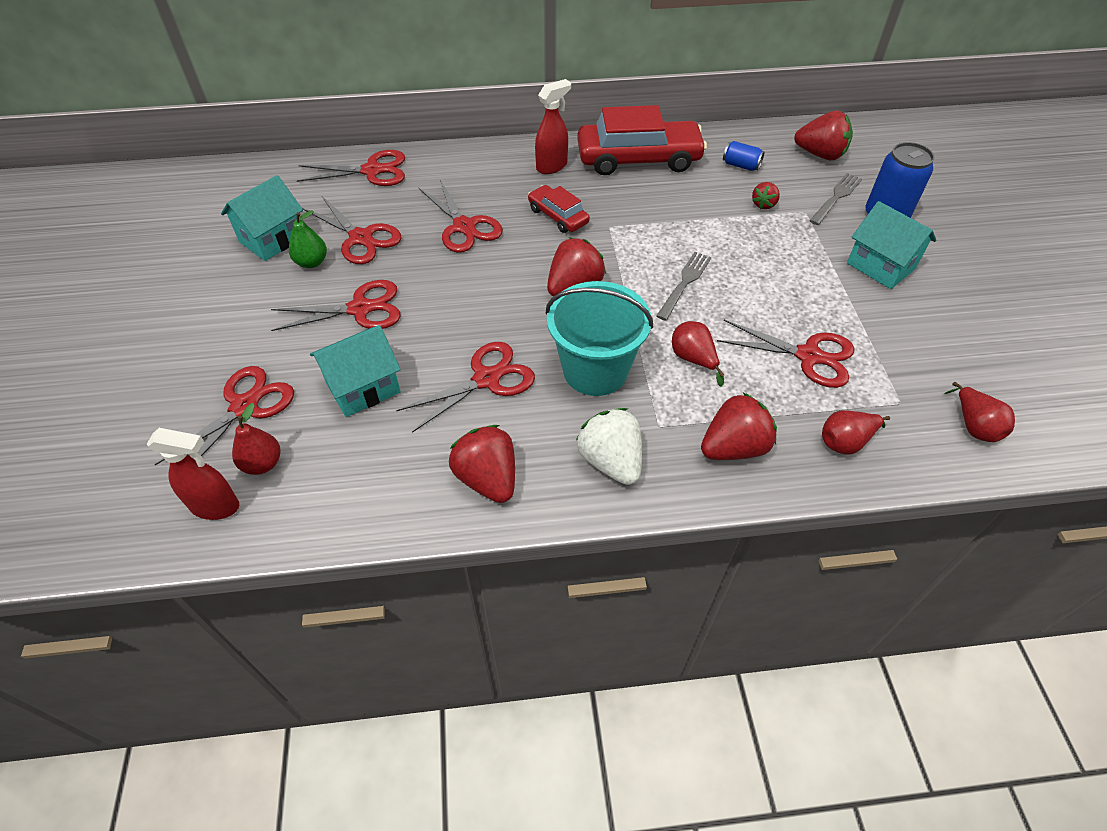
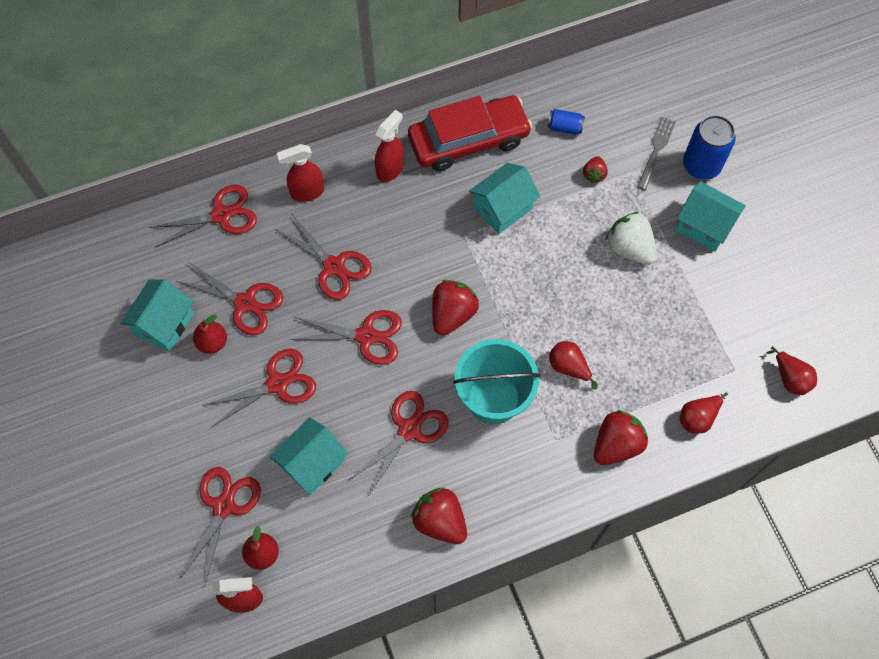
camera: 15 degrees left, 15 degrees up
green pear [289,210,327,268] -> red pear [193,315,227,354]
red car [528,185,590,233] -> none
white strawberry [576,408,642,485] -> white strawberry moved to [605,212,657,265]
grey fork [656,252,711,321] -> none
red scissors [717,320,855,388] -> red scissors moved to [291,310,402,365]
red strawberry [794,110,853,160] -> none
none -> red spray bottle [277,144,324,202]
none -> turquoise house [469,163,540,234]

